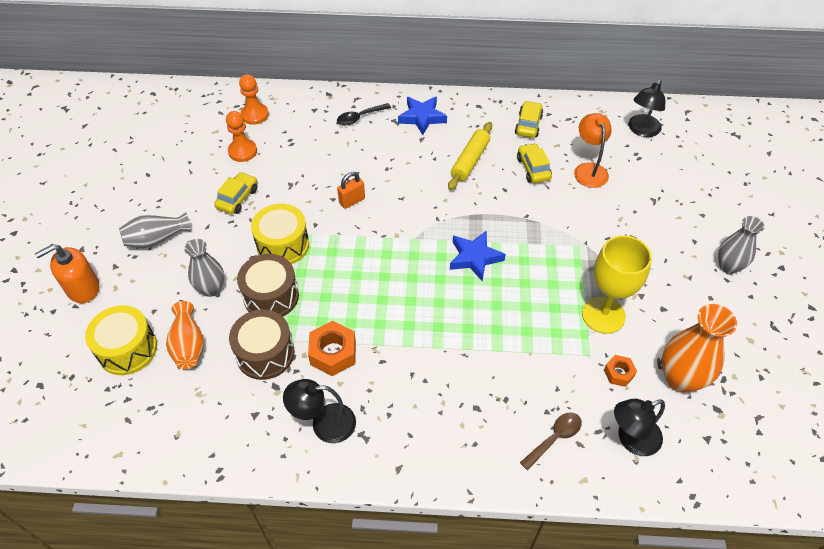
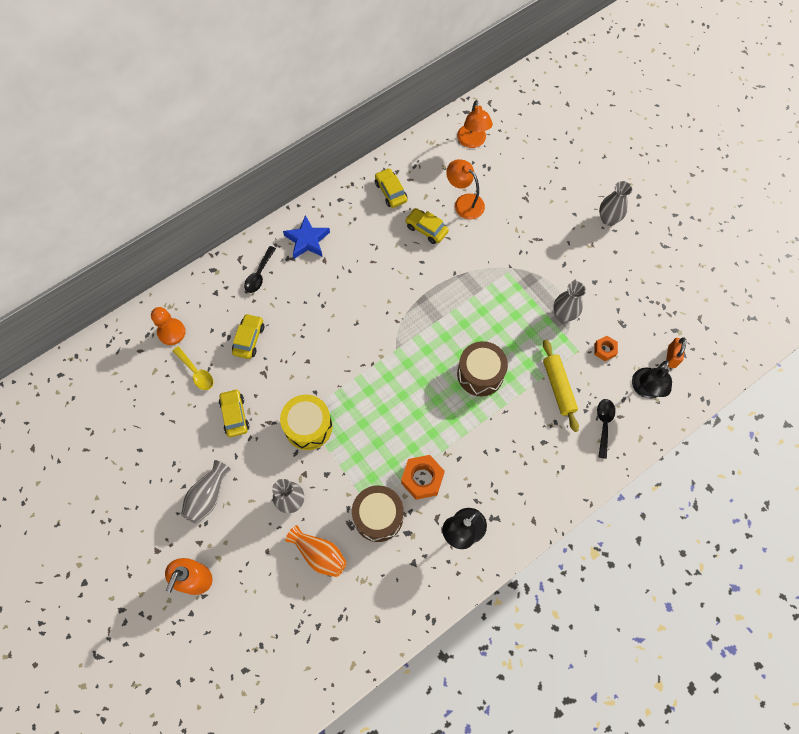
camera: 40 degrees left, 15 degrees up
yellow drum [85,305,157,375] -> none
orange pawn [226,111,257,162] -> yellow spoon [173,346,213,390]
brown drum [237,254,299,316] -> brown drum moved to [457,341,508,396]
orange padlock [337,172,365,209] -> orange padlock moved to [666,337,686,368]
yellow rolling pin [448,122,492,190] -> yellow rolling pin moved to [543,340,579,432]
blue star [450,230,506,281] -> none
brown spoon [520,412,582,470] -> black spoon [597,399,615,459]
yellow goblet [582,235,652,334] -> grey vase [554,281,586,322]
black lamp [629,79,665,137] -> orange lamp [457,100,493,148]
orange vase [662,304,737,393] -> none
none -> yellow car [232,314,264,359]

